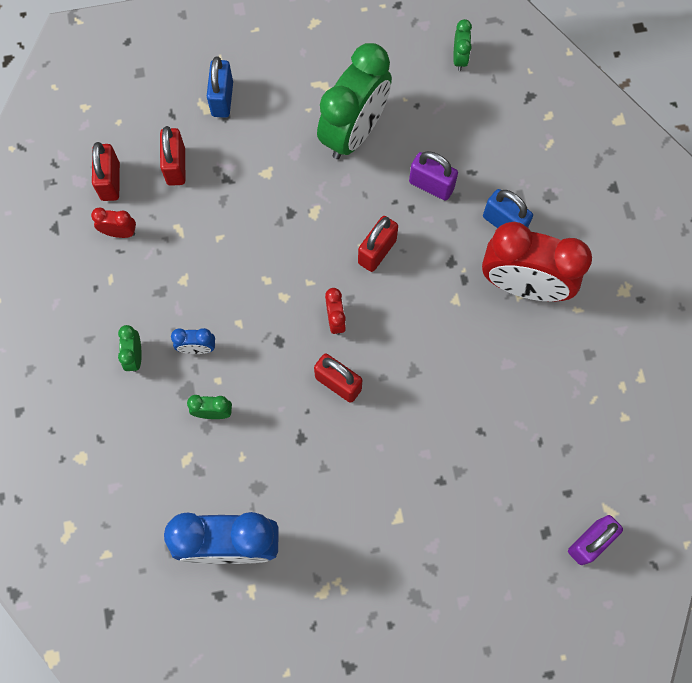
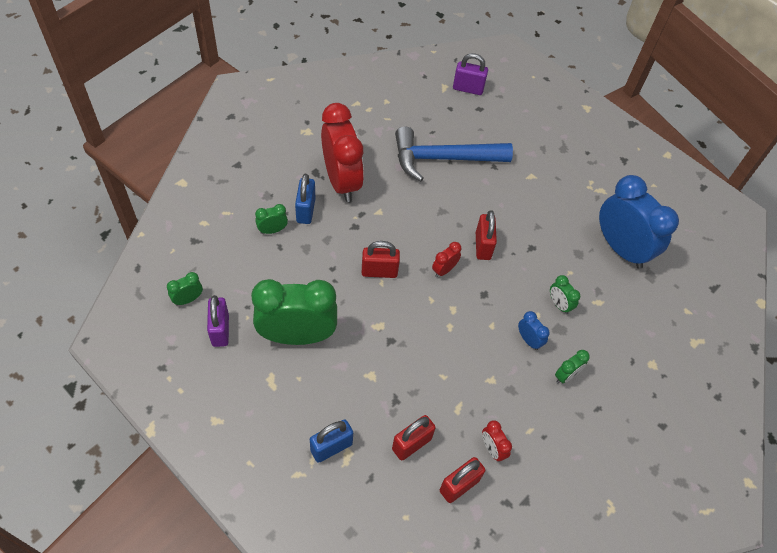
camera: 130 degrees left, 15 degrees down
purple padlock [409,151,458,201] -> purple padlock moved to [207,295,229,347]
none -> green clock [255,204,288,234]
none -> blue hammer [395,126,513,181]

